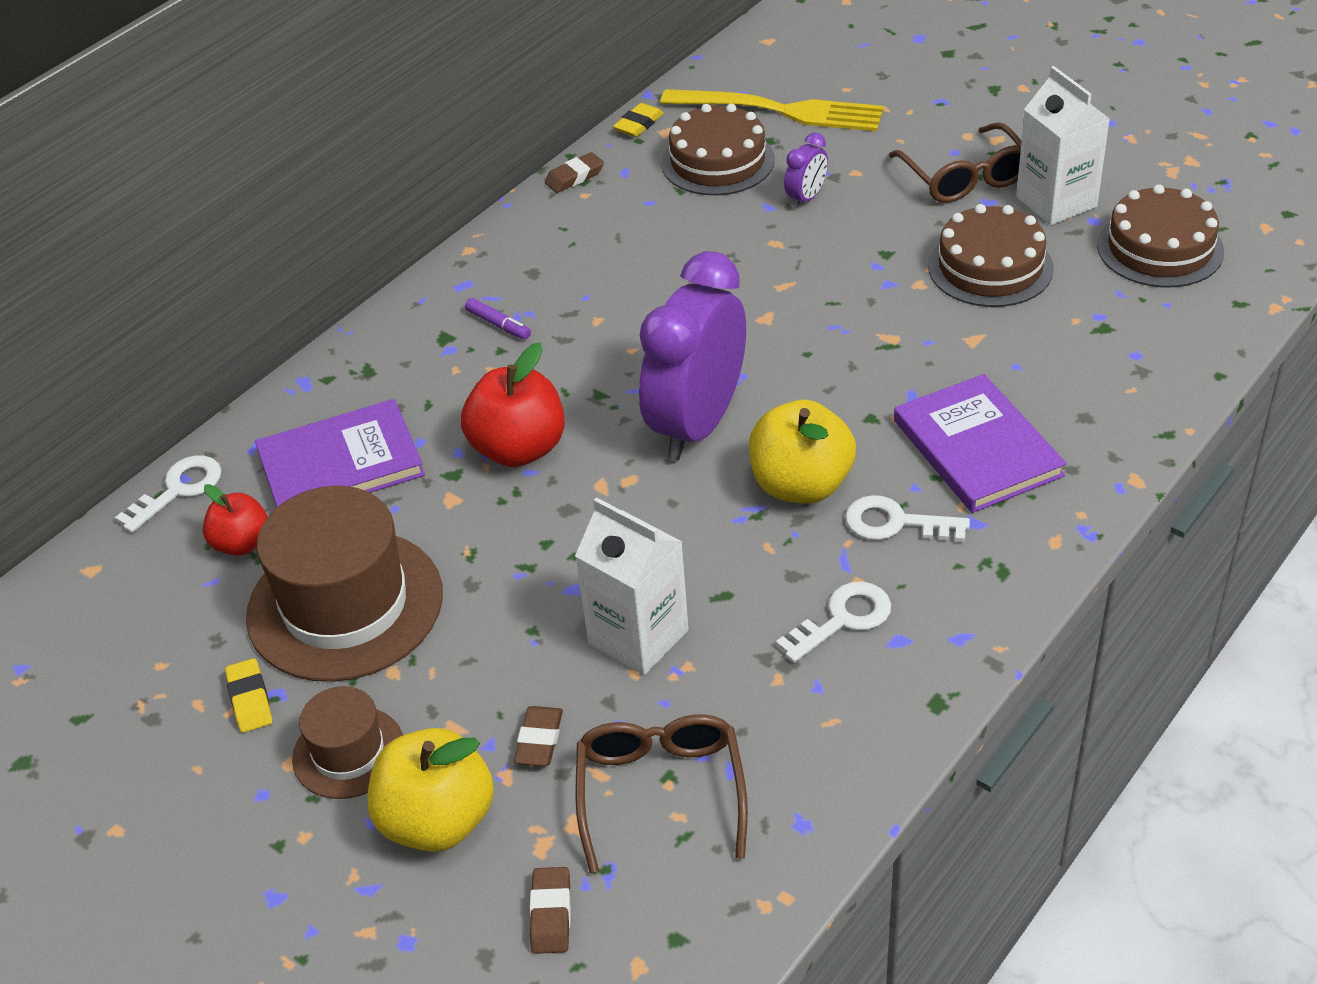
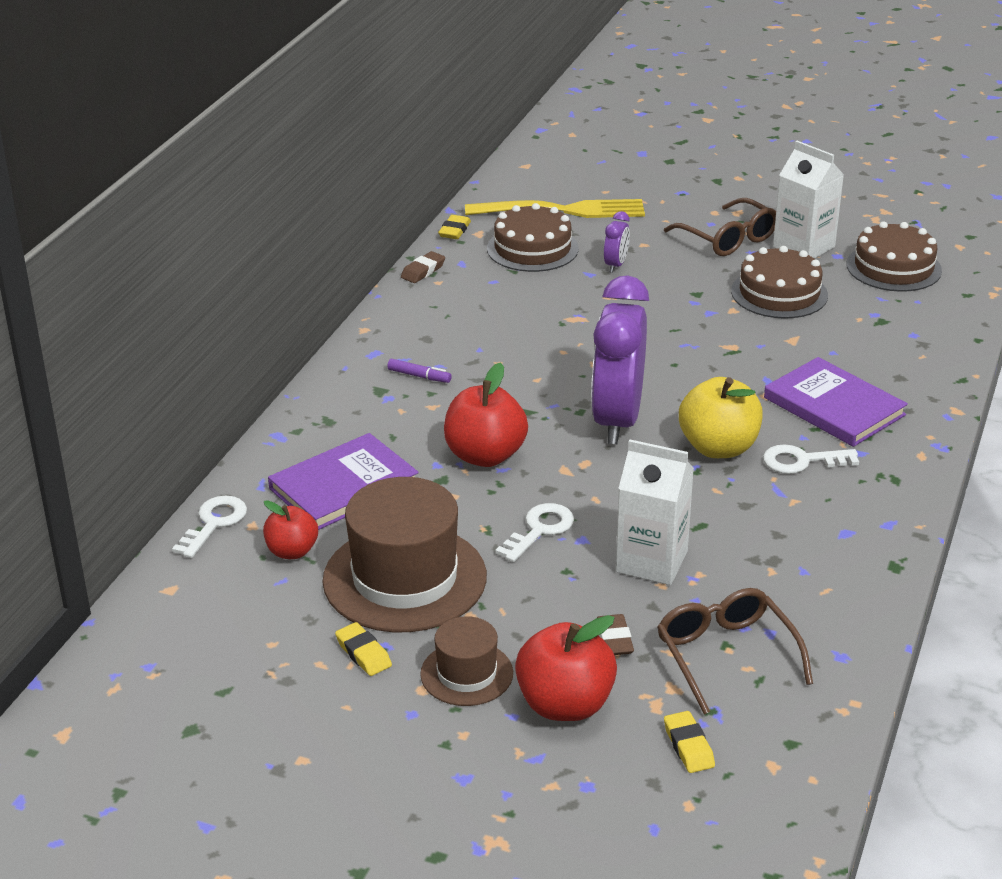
camera: 20 degrees left, 10 degrees down
yellow apple [367,728,494,852] -> red apple [515,615,617,721]
brown eraser [530,867,571,954] -> yellow eraser [664,711,715,773]
white key [776,582,891,663] -> white key moved to [495,503,574,562]

